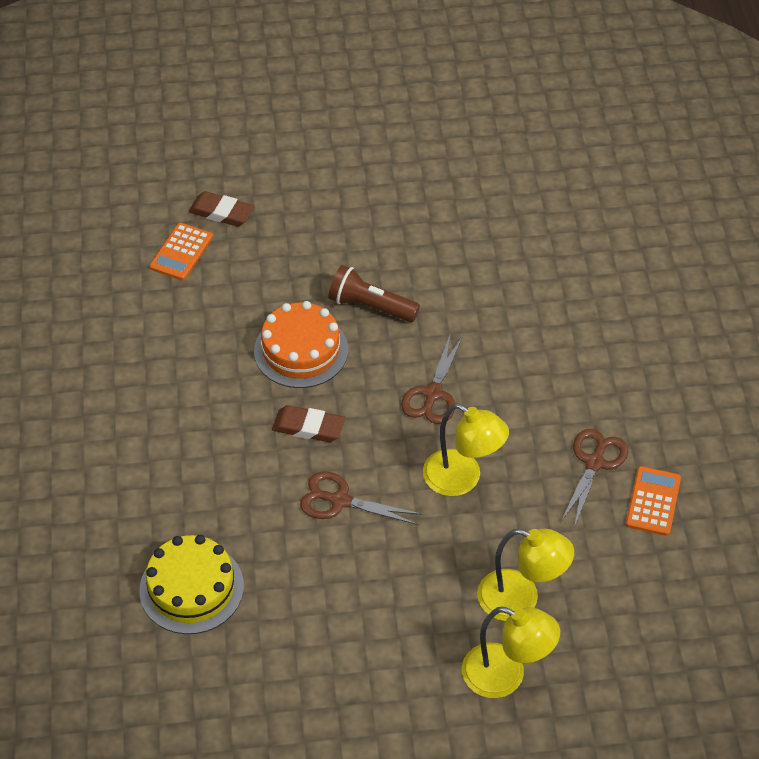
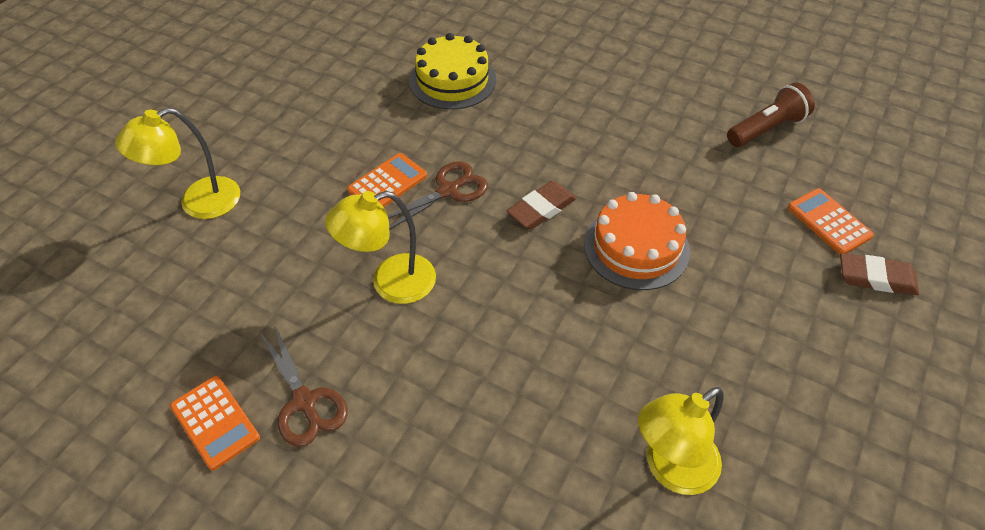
camera: 125 degrees right, 0 degrees up
brown eraser [189,191,255,227] -> brown eraser turned 45 degrees clockwise [840,253,919,295]
brown flashlight [328,265,420,322] -> brown flashlight moved to [727,82,815,147]
brown scissors [401,333,463,424] -> none
yellow lamp [477,529,574,621] -> yellow lamp moved to [638,387,724,495]
none -> orange calculator [347,153,427,207]

